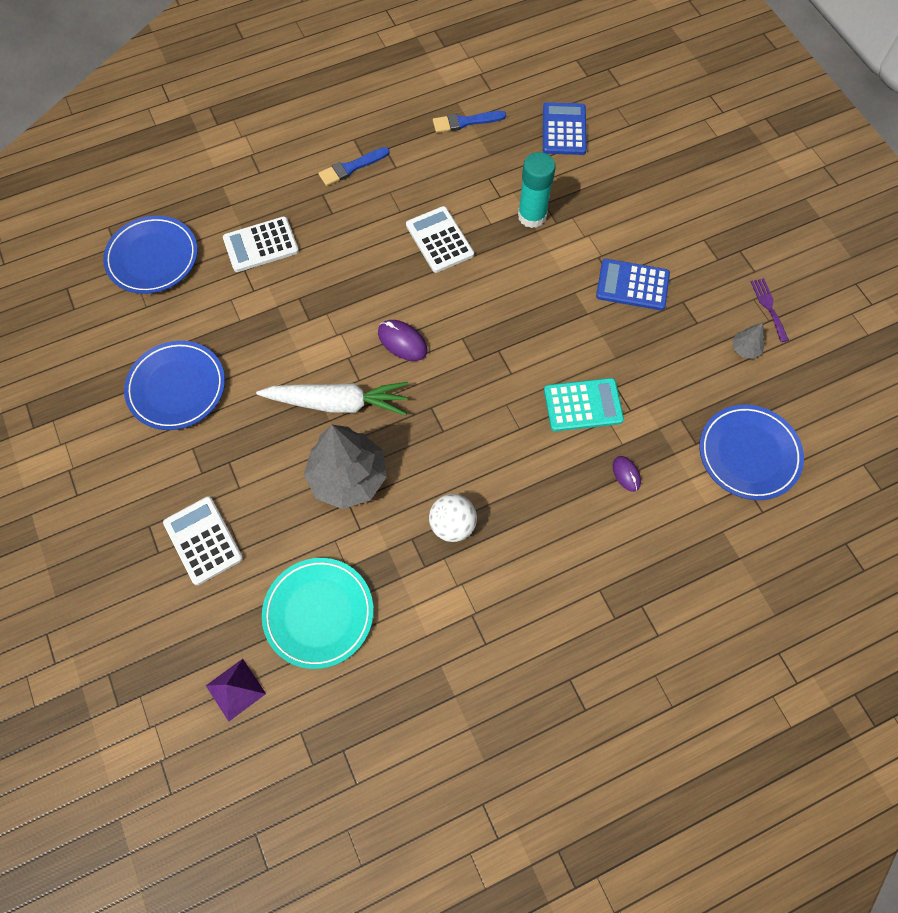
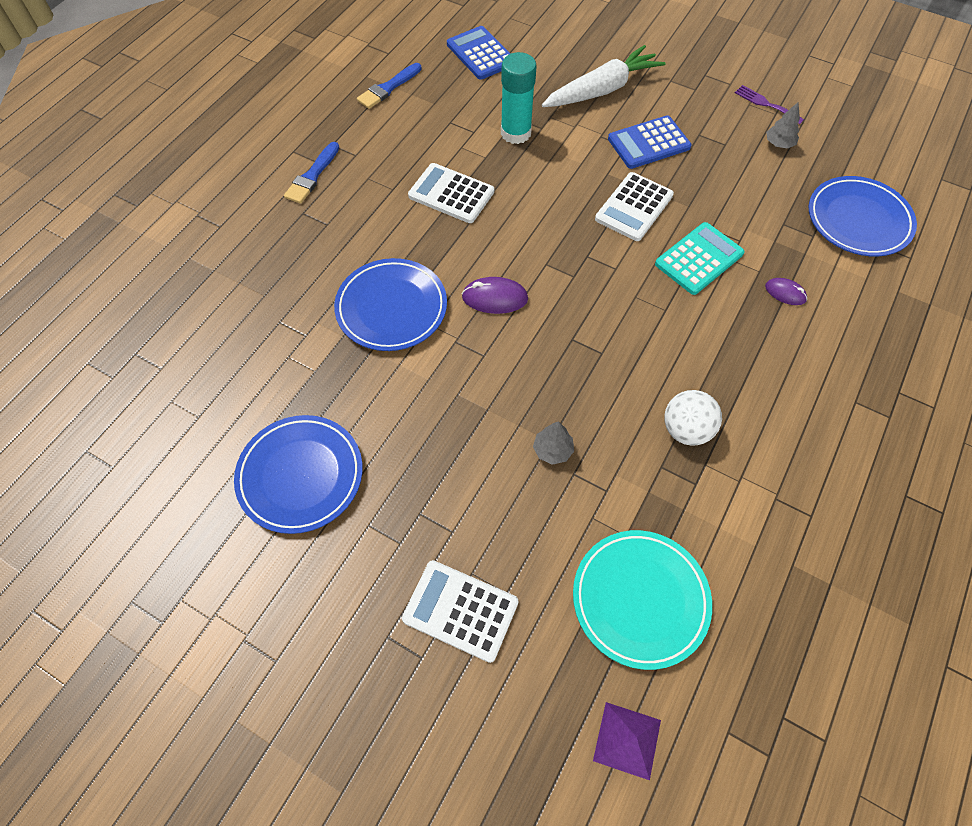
camera: 35 degrees left, 5 degrees down
blue plate [103,216,198,294] -> blue plate moved to [334,258,447,351]
white calculator [223,216,299,272] -> white calculator moved to [595,172,674,241]
white carrot [256,382,408,416] -> white carrot moved to [542,45,666,107]
grey tree [304,425,387,509] -> grey tree [533,421,574,465], size x0.42

